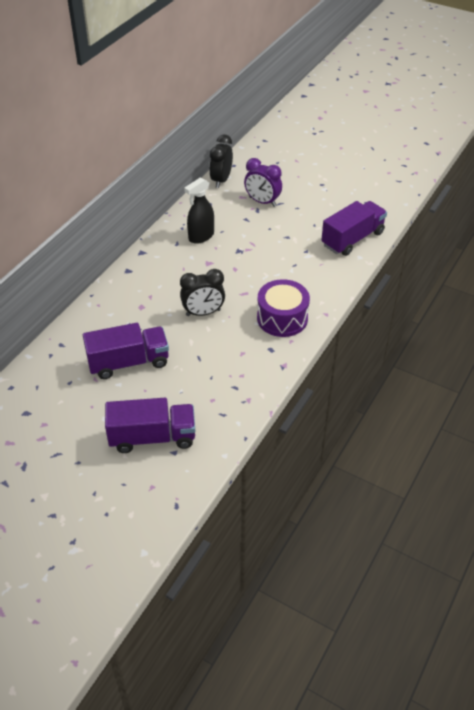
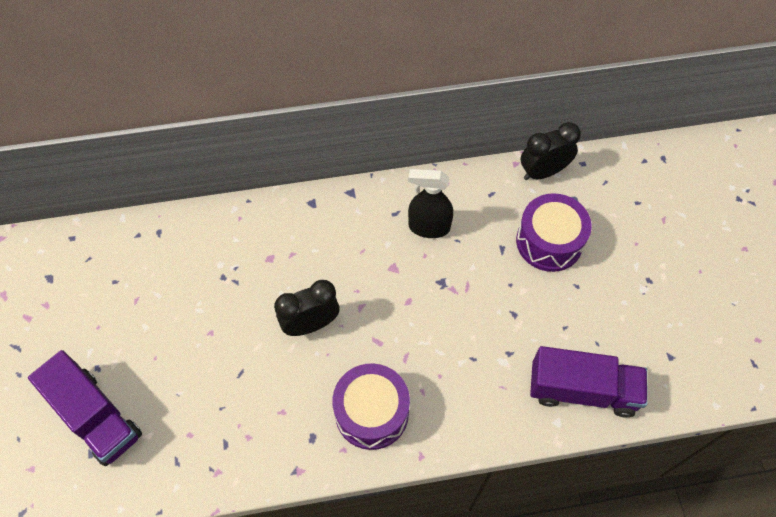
camera: 50 degrees right, 15 degrees up
purple truck [83,323,169,379] -> none
black clock [180,269,225,316] -> black clock turned 120 degrees clockwise [274,280,339,336]
purple clock [244,158,282,207] -> purple drum [516,193,592,272]

